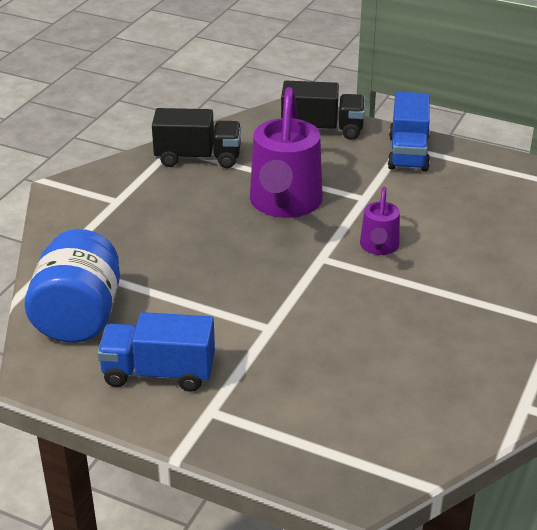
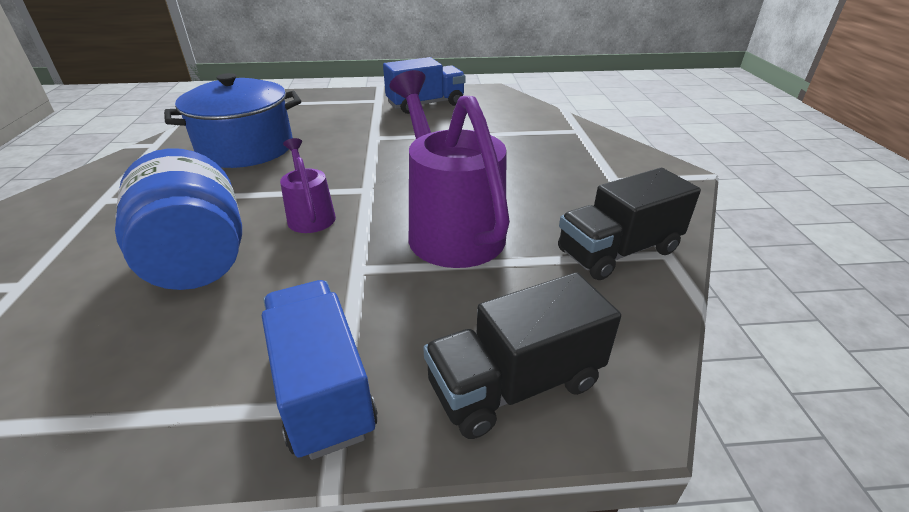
camera: 150 degrees right, 0 degrees up
blue jar [25,229,120,343] -> blue jar moved to [115,148,242,290]
none -> blue pot [164,73,301,168]

